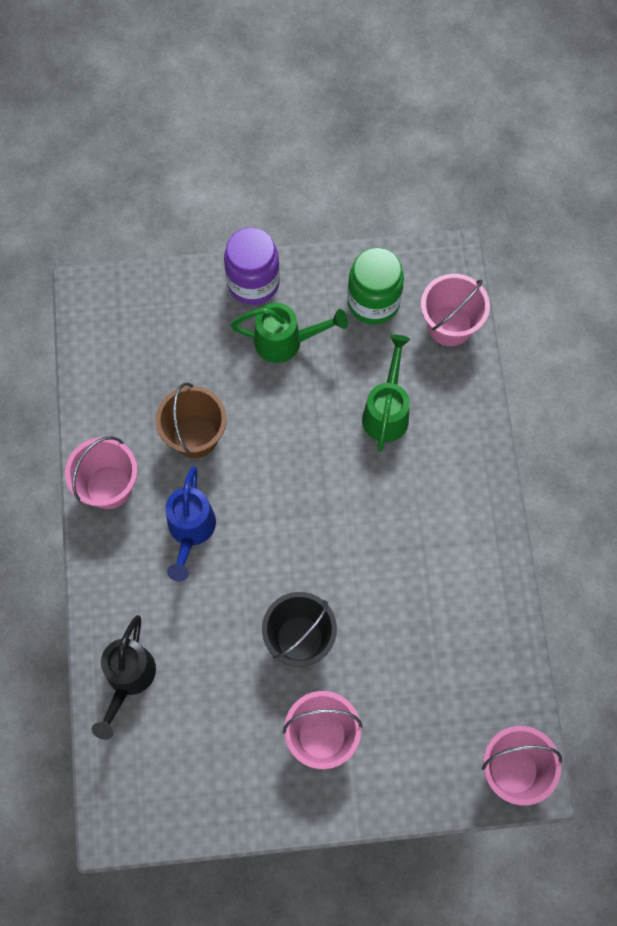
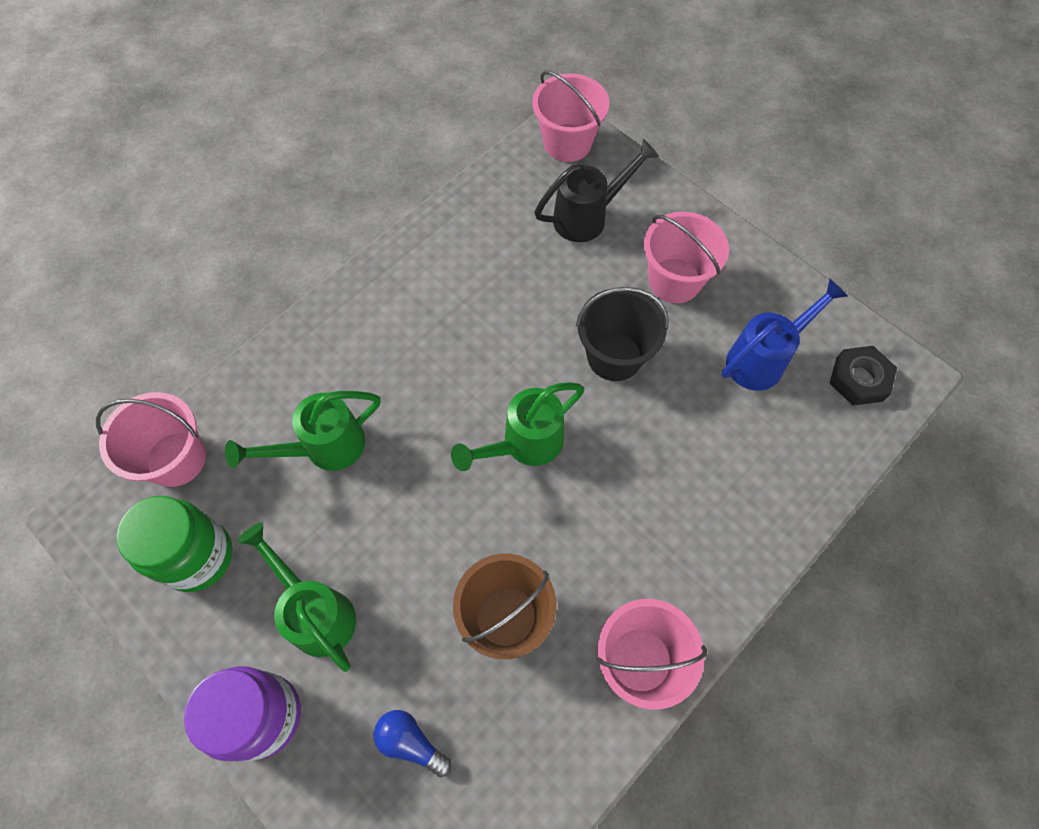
camera: 130 degrees left, 5 degrees down
black watering can [92,615,156,740] -> black watering can moved to [534,139,659,242]
blue watering can [165,466,216,582] -> blue watering can moved to [722,279,848,391]
none -> blue light bulb [373,710,452,777]
none -> green watering can [451,382,584,471]
none -> black nut [829,346,897,406]

